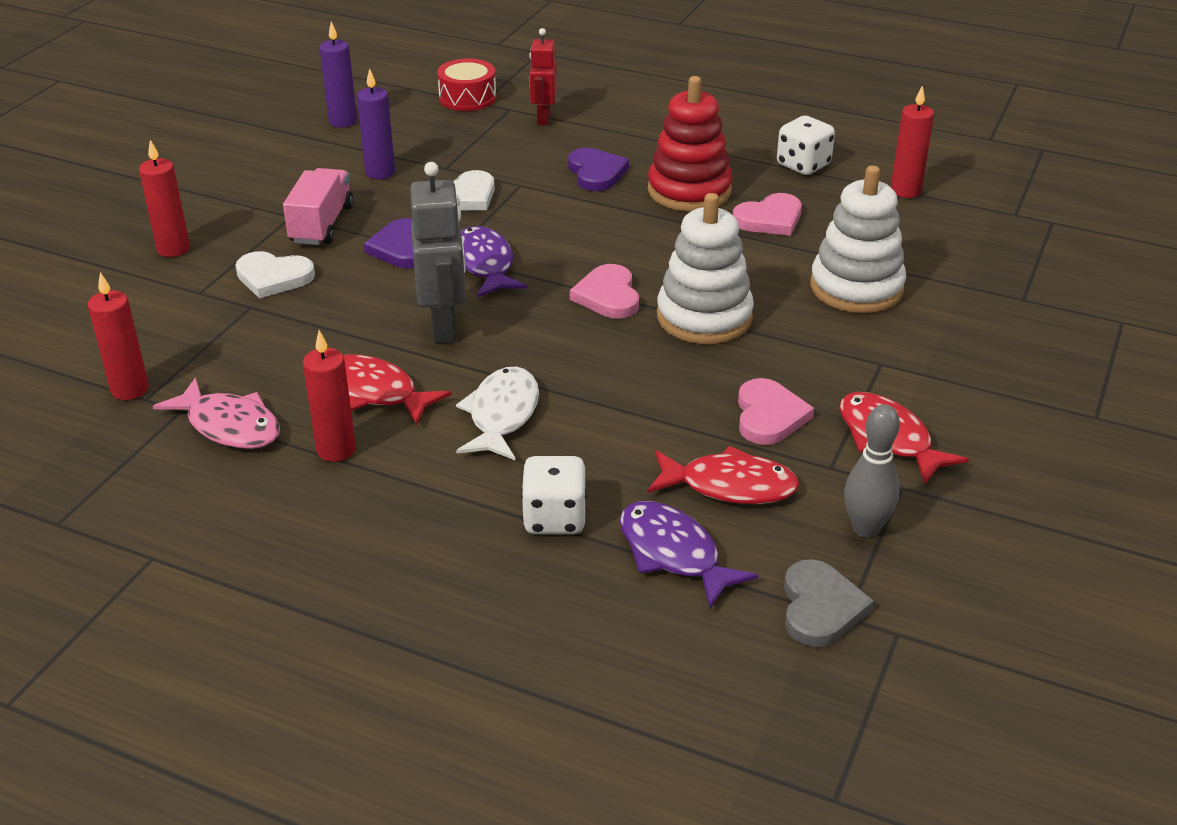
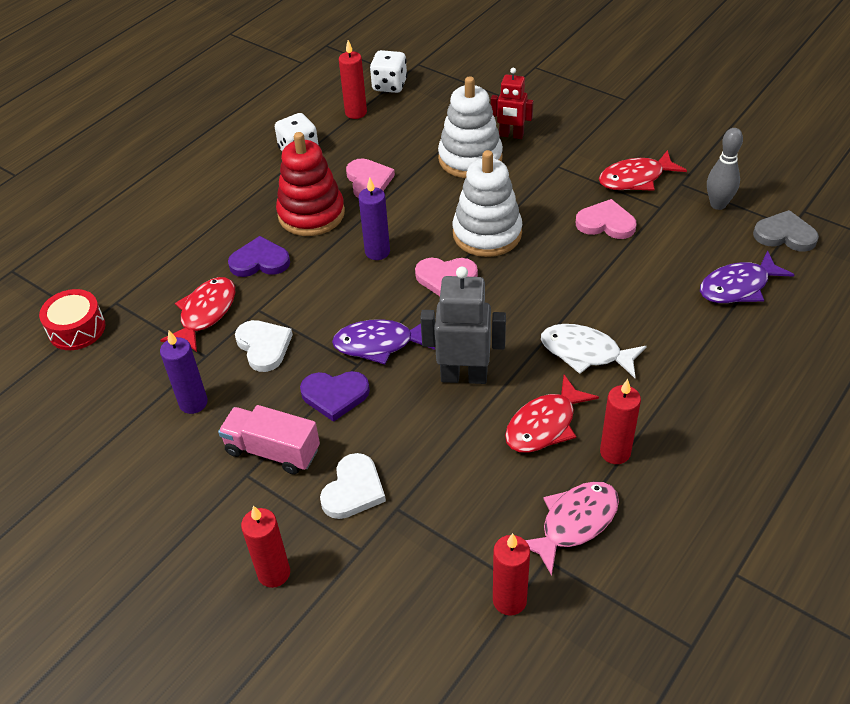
camera: 75 degrees left, 10 degrees up
purple candle [320,22,357,128] -> purple candle moved to [358,177,390,260]
white dice [521,456,587,534] -> white dice moved to [370,50,407,93]
red robot [529,28,557,125] -> red robot moved to [491,68,534,139]
red fish [647,446,800,504] -> red fish moved to [160,277,235,352]

